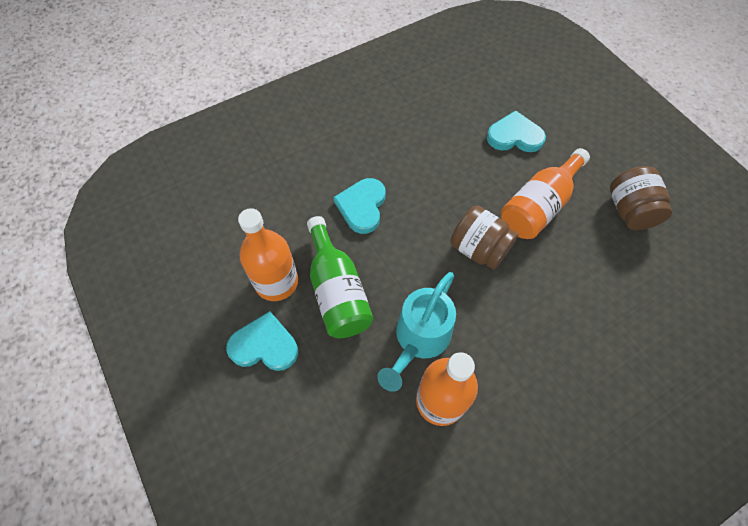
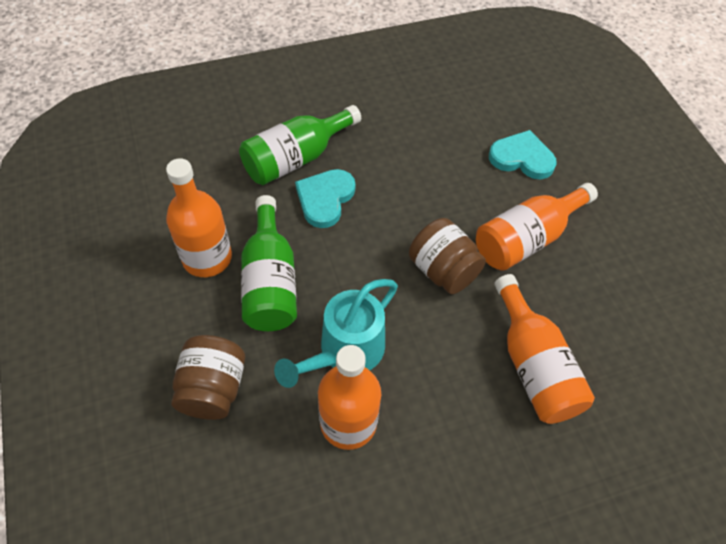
camera: 10 degrees right, 5 degrees down
turquoise heart [226,311,298,371] -> none
brown jar [610,166,672,230] -> brown jar moved to [171,335,245,420]
none -> green bottle [239,105,361,185]
none -> orange bottle [494,274,595,424]

